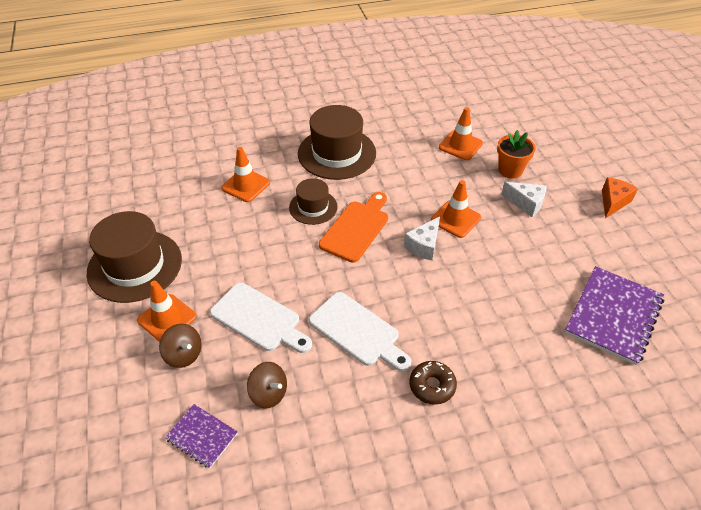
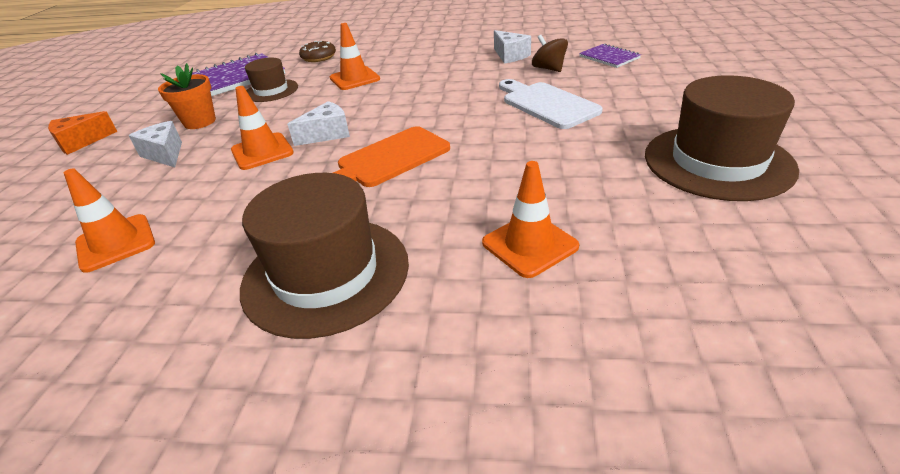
camera: 155 degrees left, 10 degrees down
orange traffic cone [137,281,197,342] -> orange traffic cone moved to [330,23,380,90]
brown spinning top [159,324,202,368] -> none
brown hat [289,178,338,225] -> brown hat moved to [245,58,298,102]
white cutting board [309,292,411,371] -> none
brown donut [410,361,457,405] -> brown donut moved to [299,41,336,62]
orange flower pot [497,130,536,179] -> orange flower pot moved to [158,63,216,129]
none -> white cheese [494,30,531,63]

